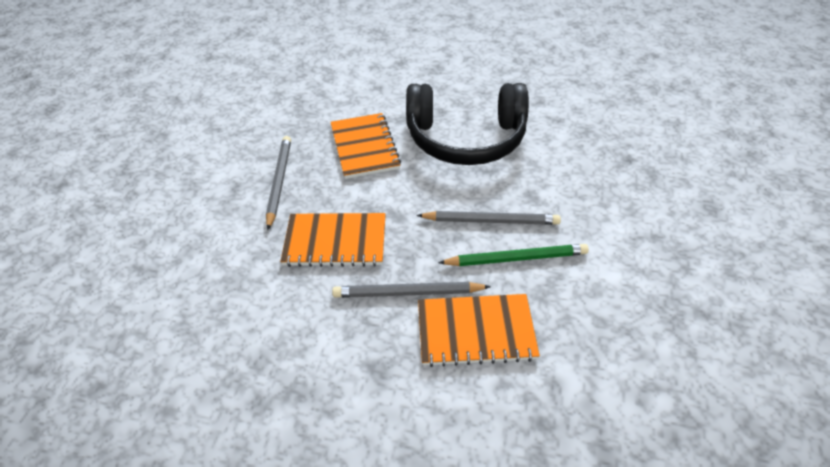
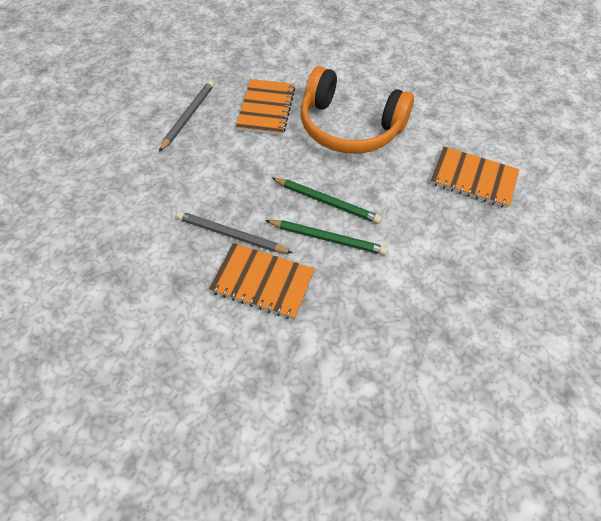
camera: 20 degrees right, 10 degrees up
orange notebook [280,213,386,267] -> orange notebook moved to [430,146,519,208]
black headphones [406,83,529,165] -> orange headphones [300,66,414,154]
grey pencil [417,211,561,225] -> green pencil [272,178,382,224]

